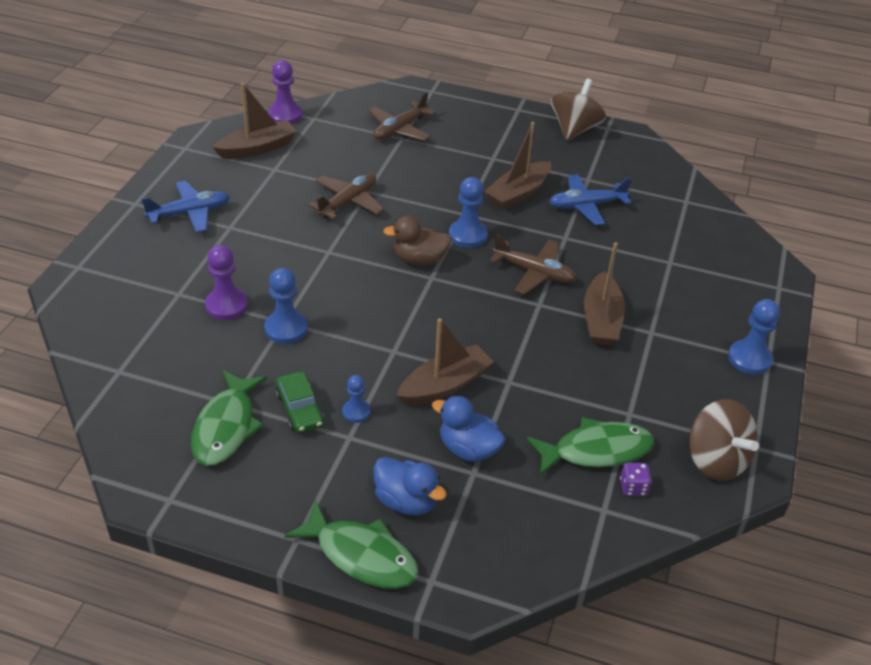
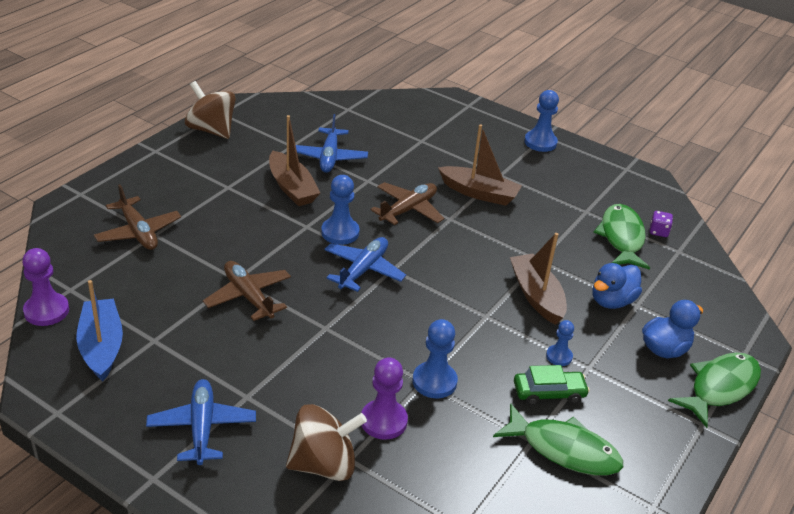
camera: 75 degrees left, 5 degrees down
brown boat [212,83,297,159] -> blue boat [76,280,123,381]
brown duck [383,216,452,265] -> blue plane [324,237,406,292]
brown spinning top [689,399,759,481] -> brown spinning top moved to [286,404,367,481]

